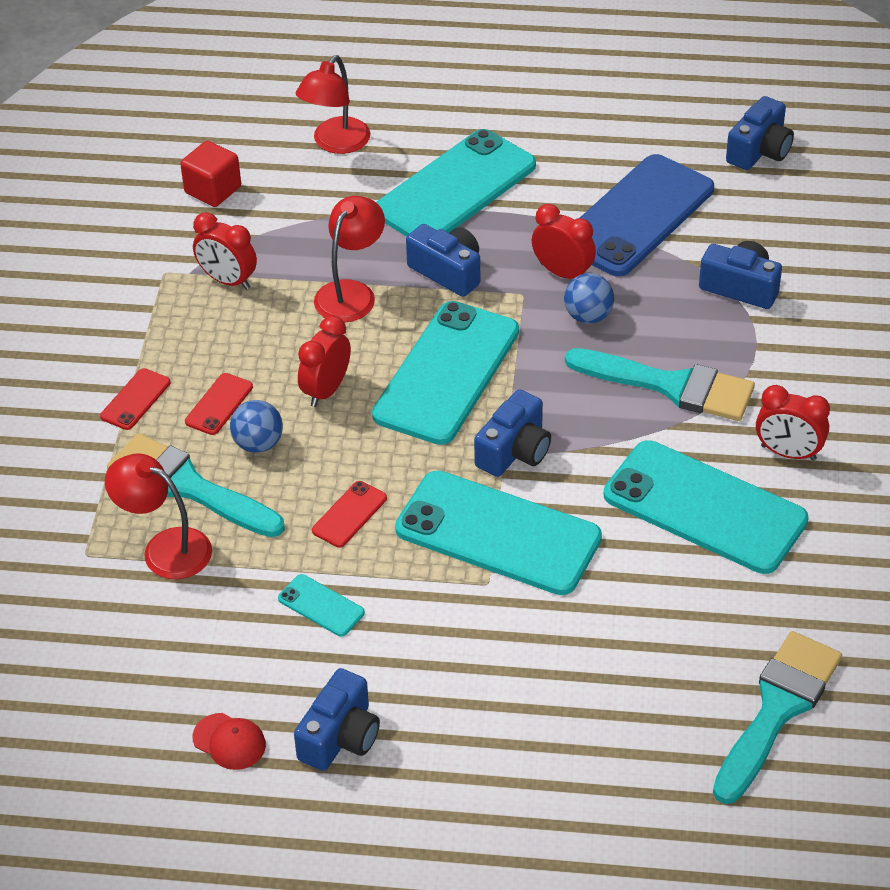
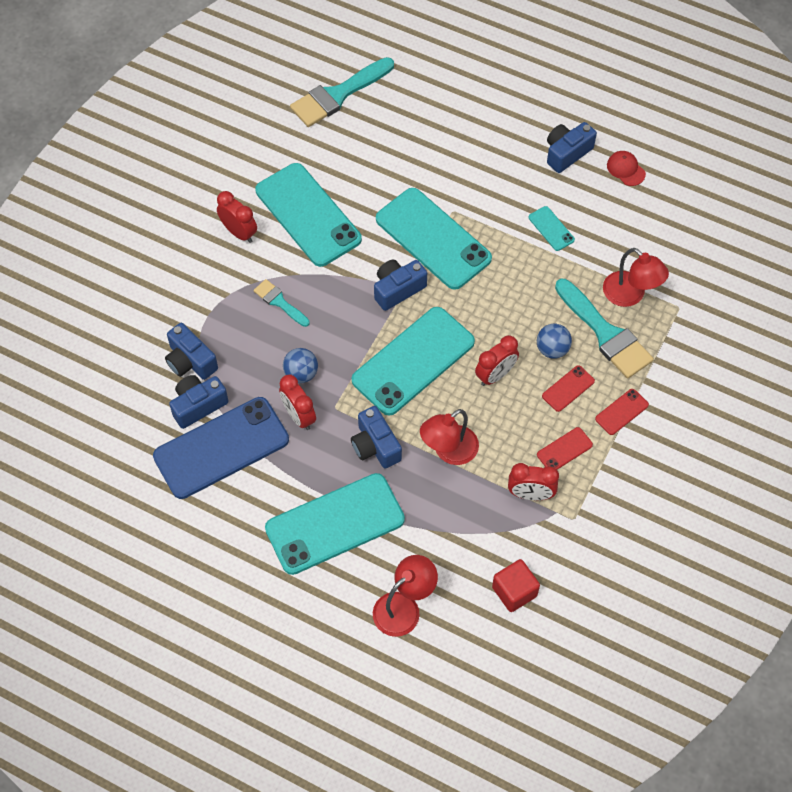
camera: 160 degrees left, 15 degrees up
red clock [193,213,257,289] -> red clock turned 135 degrees clockwise [508,463,559,500]
red phone [312,481,387,548] -> red phone moved to [537,427,593,470]
turquoise brush [565,348,755,421] -> turquoise brush [254,279,310,327], size x0.54
blue camera [726,96,794,170] -> blue camera moved to [169,375,229,429]

